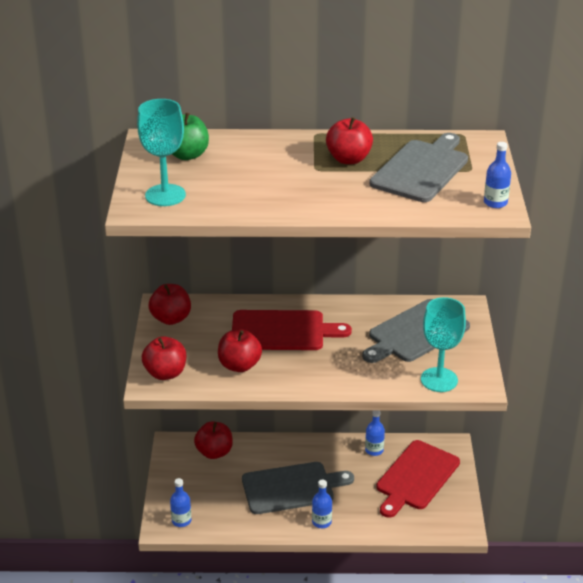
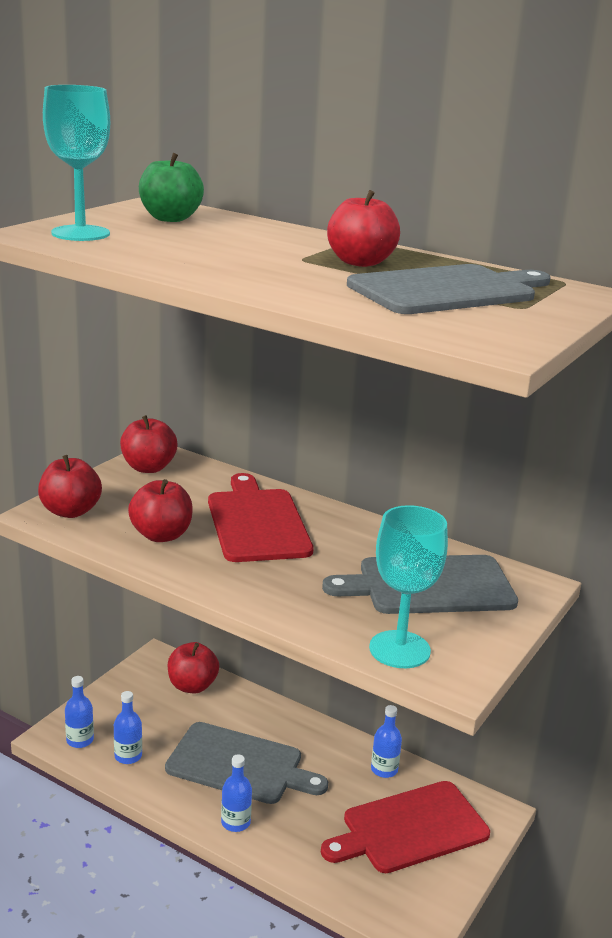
camera: 30 degrees right, 10 degrees down
red cutting board [232,310,352,350] -> red cutting board turned 135 degrees counterclockwise [208,473,314,562]
blue bottle [484,142,511,208] -> blue bottle moved to [114,691,142,764]

